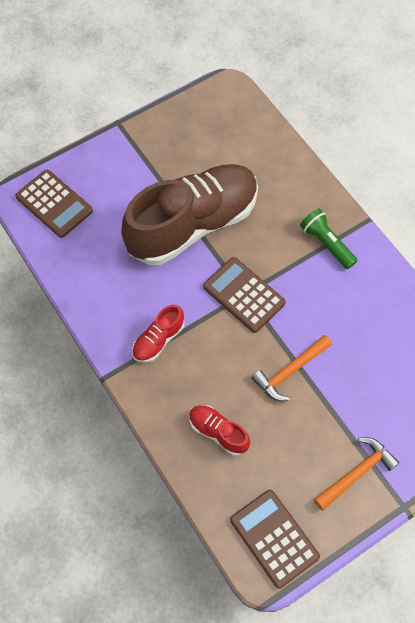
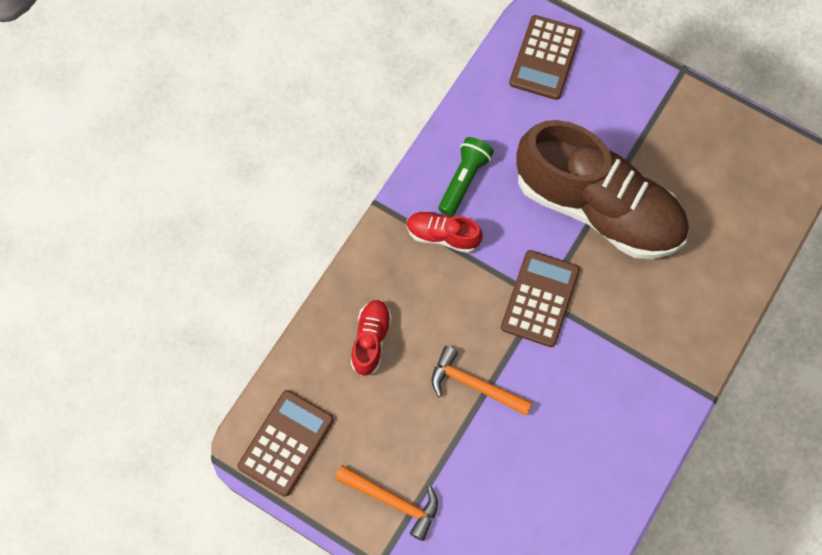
camera: 65 degrees right, 5 degrees up
green flashlight [300,208,357,269] -> green flashlight moved to [438,137,494,216]

